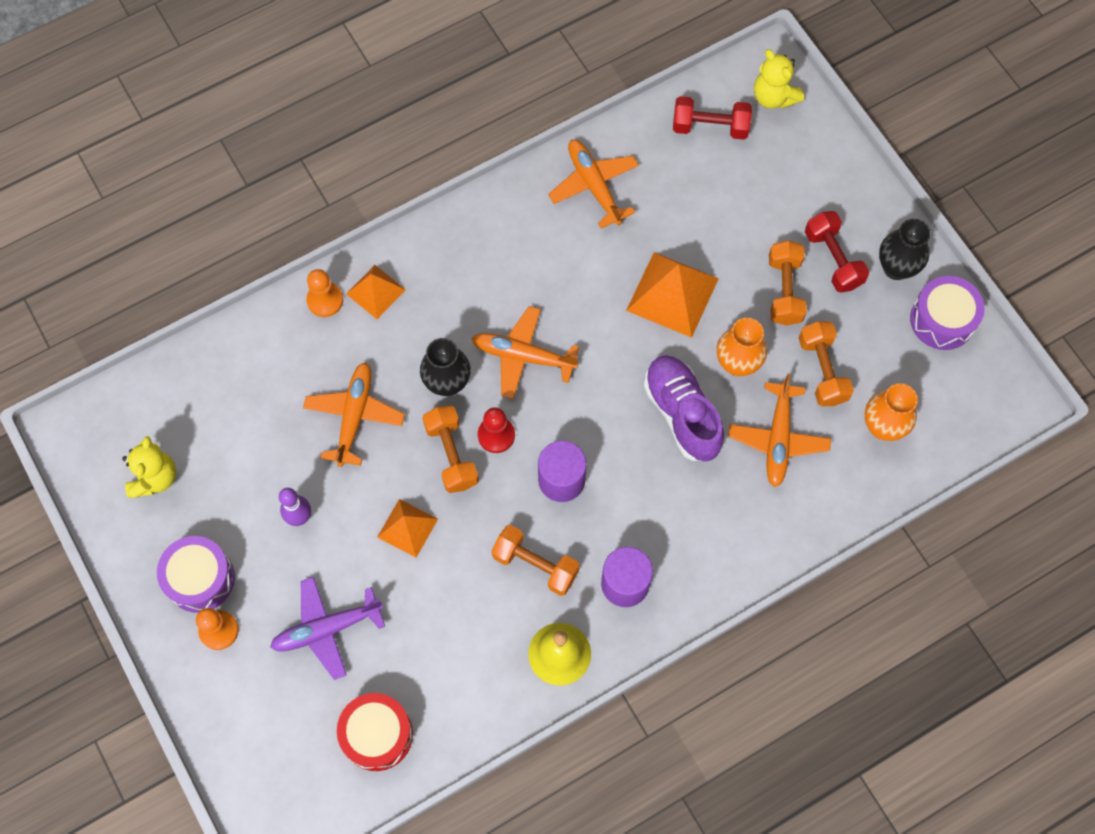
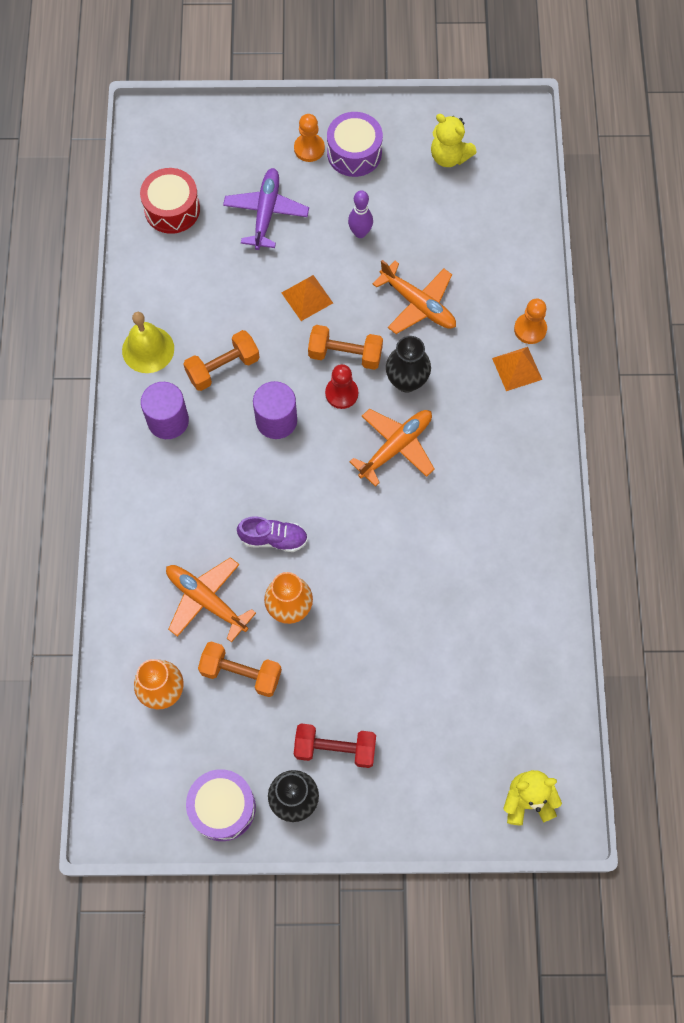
camera: 120 degrees right, 0 degrees up
orange plane [548,140,639,228] -> none
orange pyramid [626,252,719,338] -> none
purple shoe [644,355,724,462] -> purple shoe [237,516,308,552], size x0.63
red dumbbell [673,96,752,140] -> none
orange dumbbell [769,241,807,326] -> none

